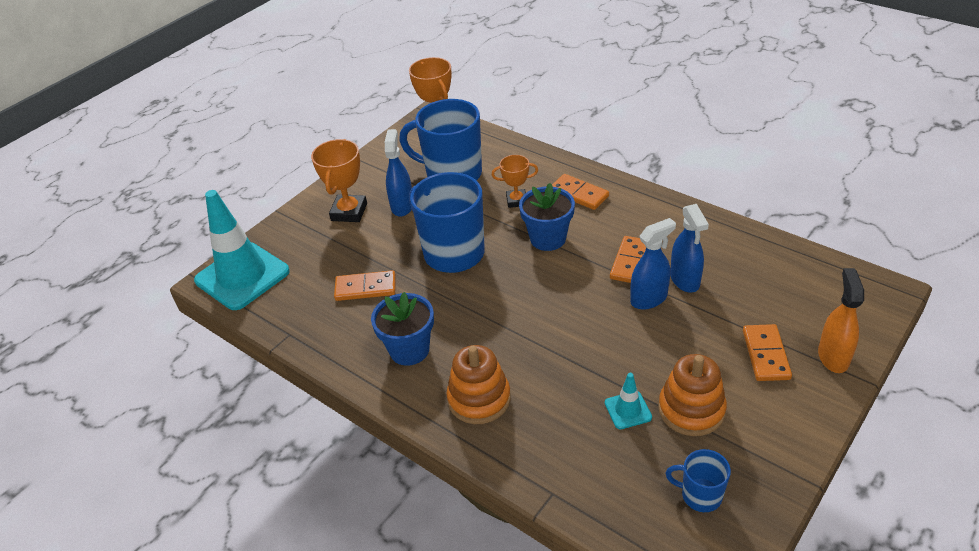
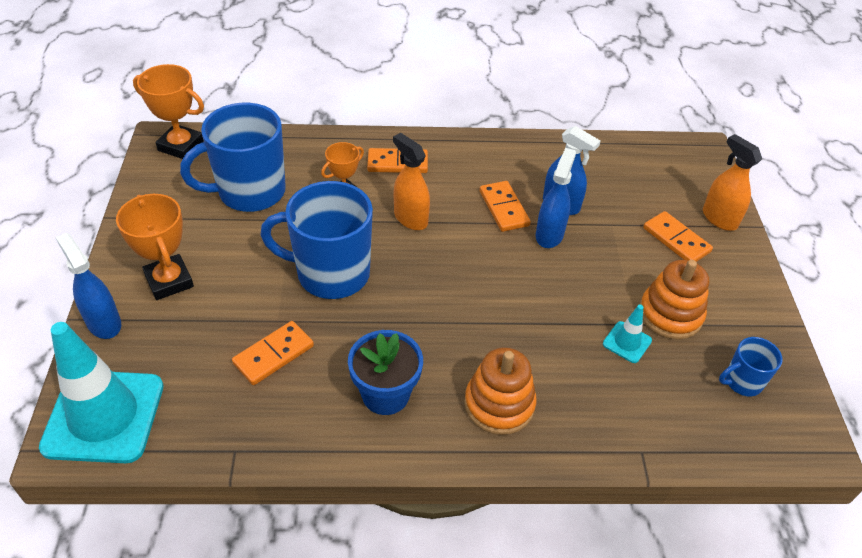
camera: 45 degrees left, 5 degrees up
blue spray bottle [385,129,412,217] -> blue spray bottle moved to [55,233,121,339]
blue flower pot [519,183,575,251] -> orange spray bottle [393,133,430,230]

